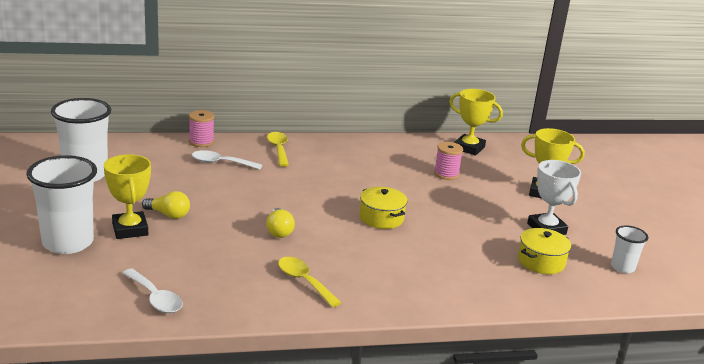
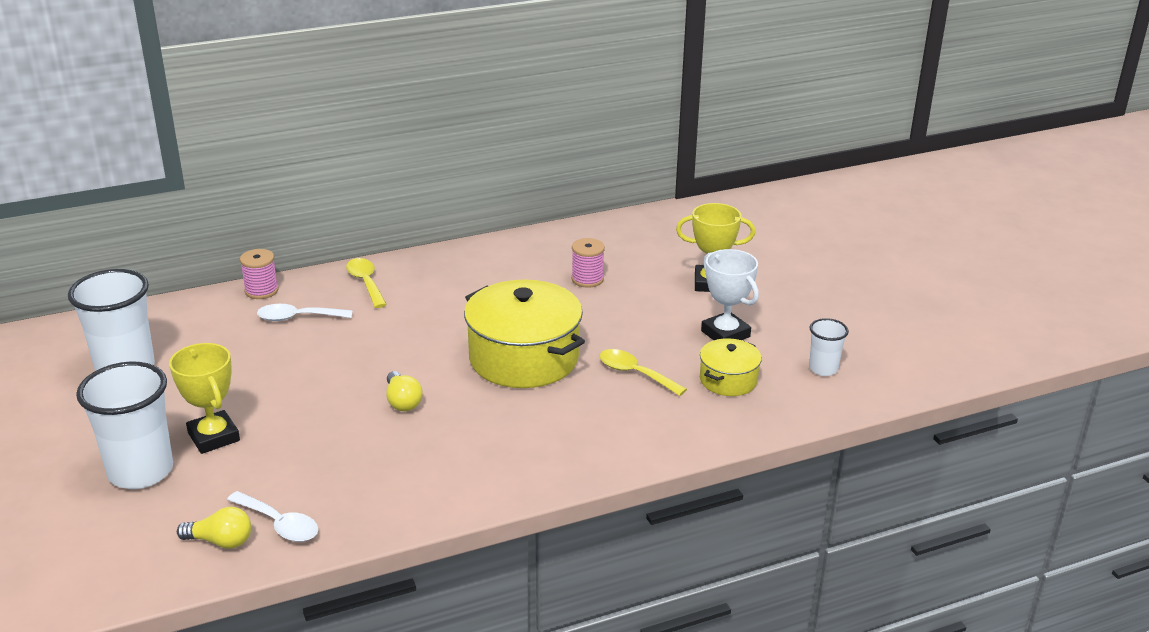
camera: 10 degrees left, 5 degrees up
yellow light bulb [142,191,190,219] -> yellow light bulb moved to [177,507,251,549]
yellow spoon [278,257,341,307] -> yellow spoon moved to [600,349,687,396]
yellow pot [360,187,408,229] -> yellow pot [464,280,585,388], size x1.94
yellow trophy [449,89,503,155] -> none

